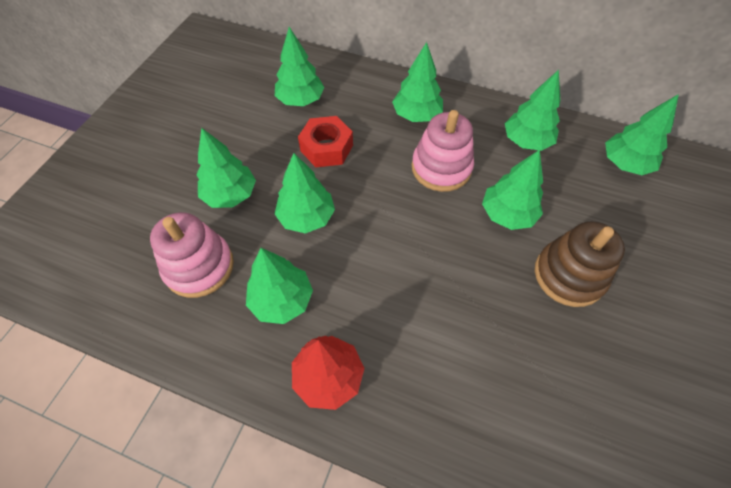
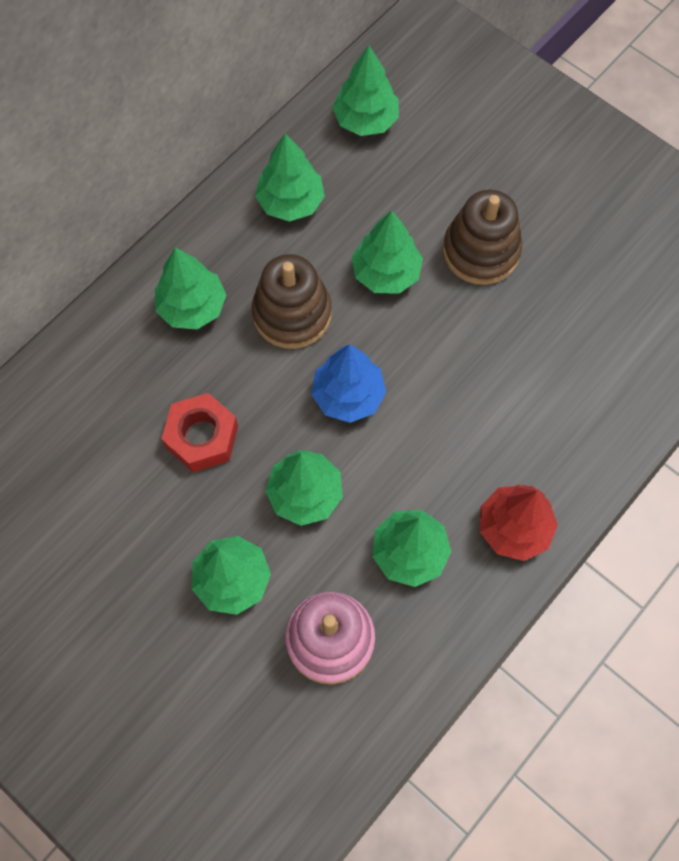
camera: 70 degrees left, 10 degrees up
green tree [275,27,325,106] -> none
pink stacking toy [412,110,474,192] -> brown stacking toy [252,254,332,349]
none -> blue tree [311,344,386,423]

